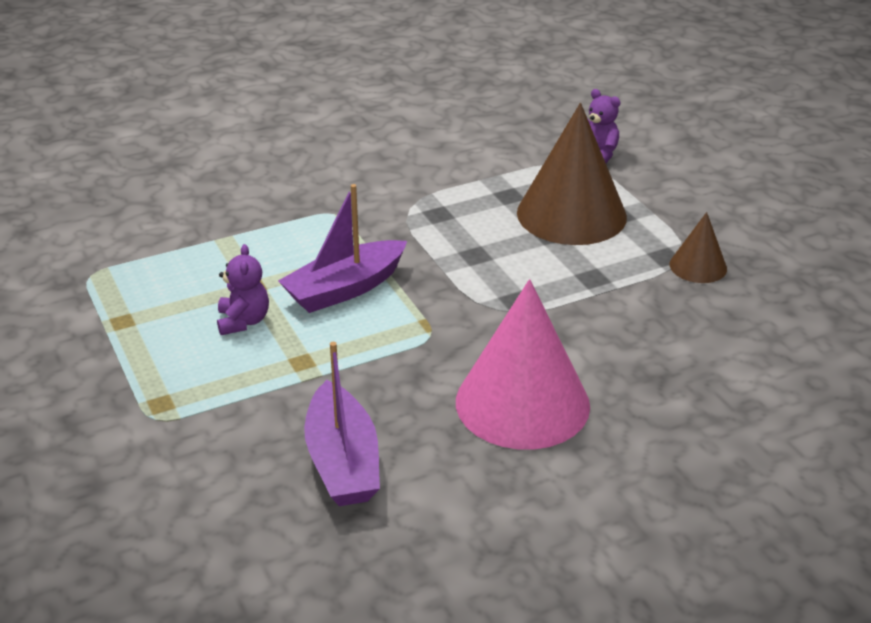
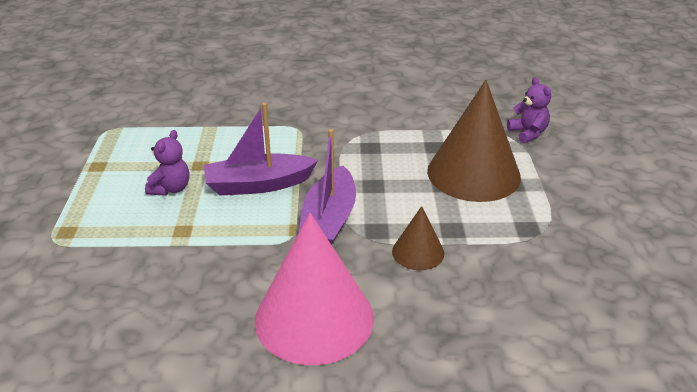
camera: 25 degrees right, 0 degrees up
purple boat [304,342,380,506] -> purple boat moved to [299,129,356,245]
brown cone [670,212,727,283] -> brown cone moved to [392,206,444,270]

